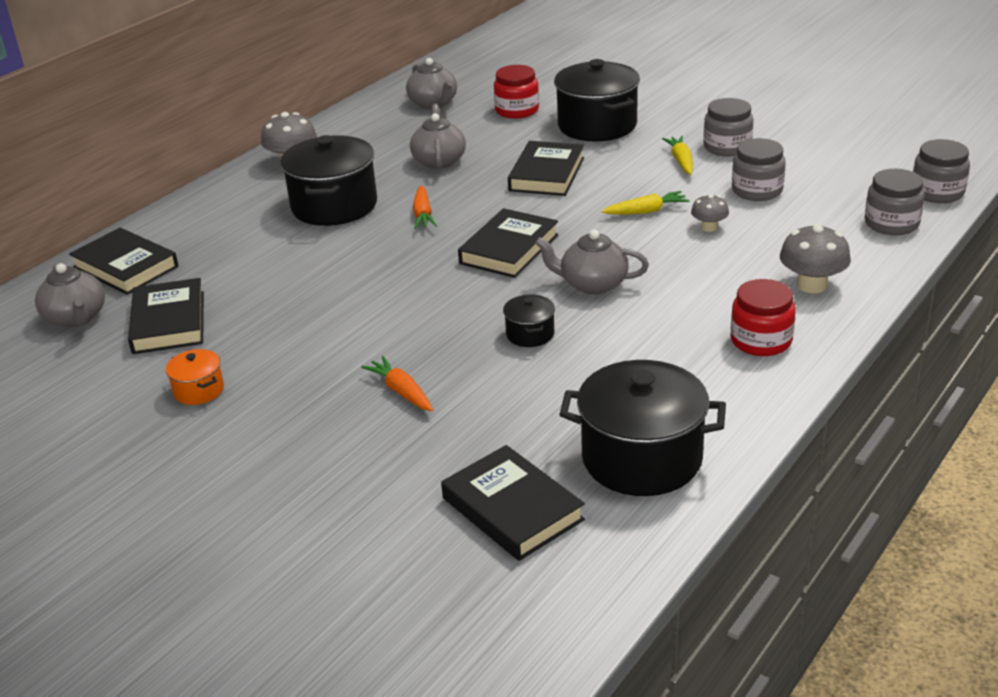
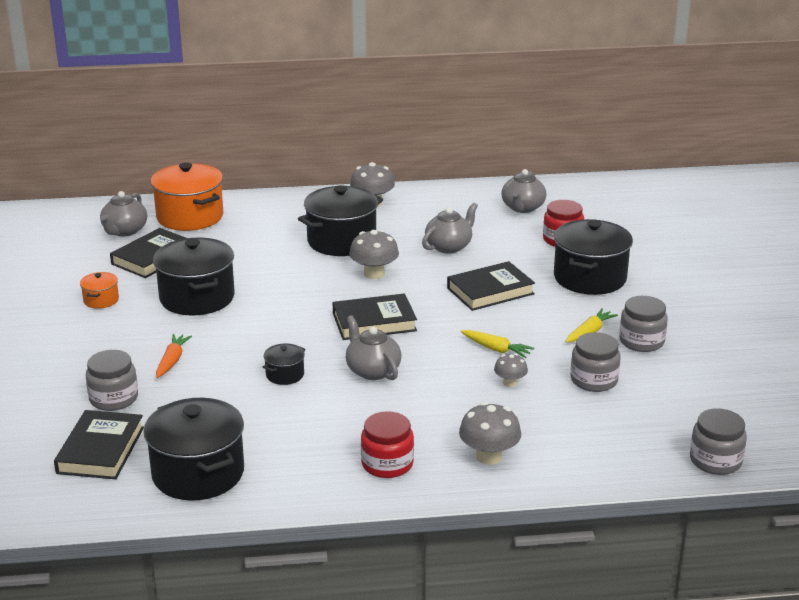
camera: 45 degrees right, 5 degrees down
black book [69,228,179,295] -> orange pot [151,163,223,231]
orange carrot [413,185,437,229] -> grey mushroom [349,230,399,279]
grey jar [865,169,925,235] -> grey jar moved to [86,350,138,411]
none -> black pot [153,238,235,316]

